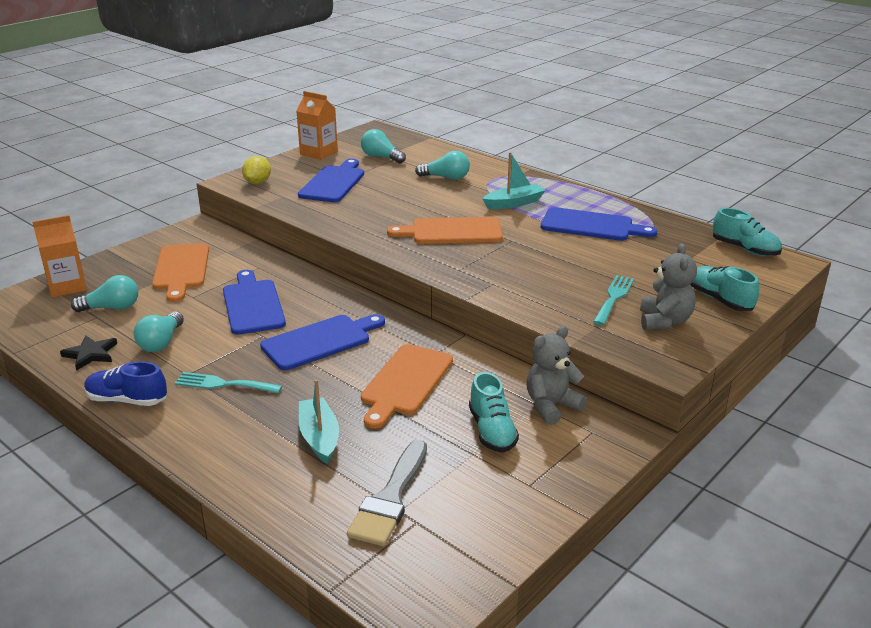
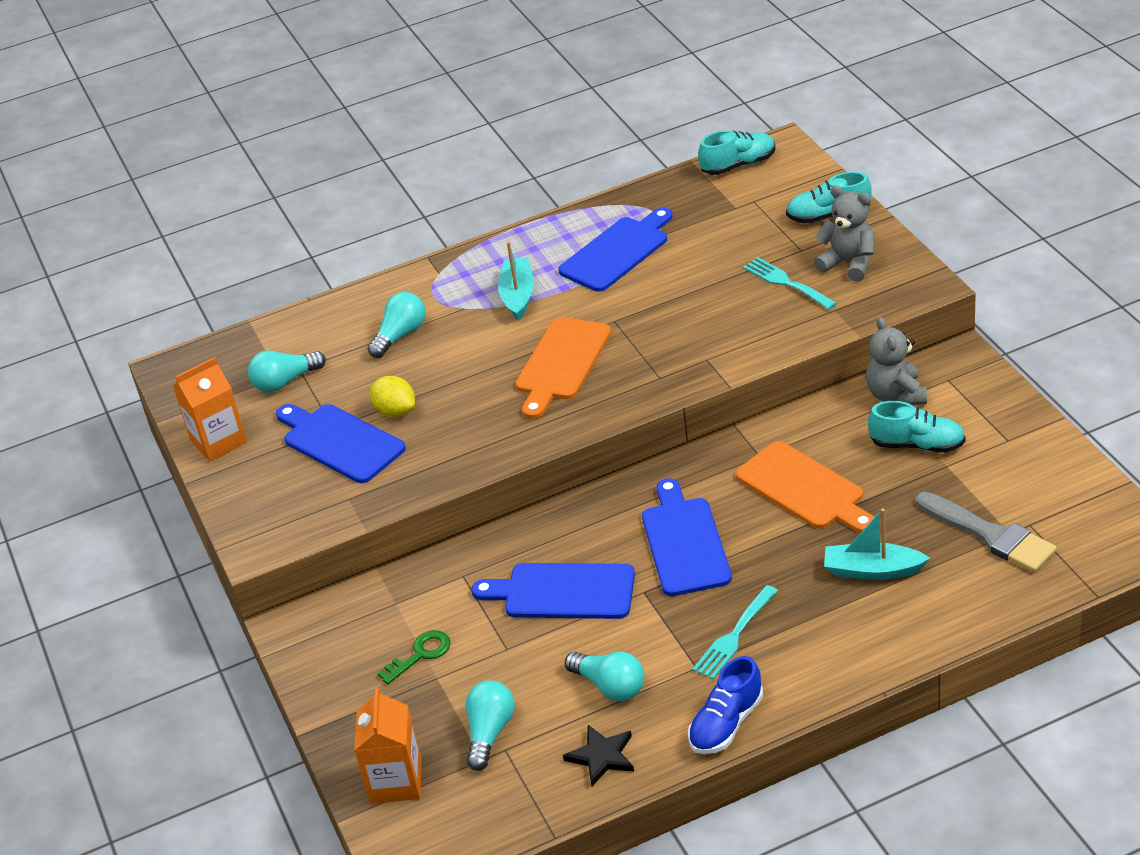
camera: 60 degrees left, 10 degrees up
orange cutting board [152,243,209,302] -> green key [378,630,451,684]
yellow lemon [242,156,271,184] -> yellow lemon moved to [370,376,415,417]

